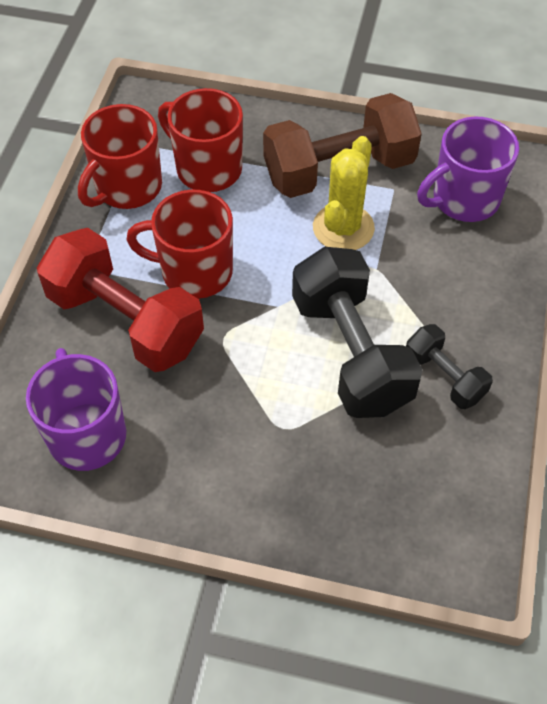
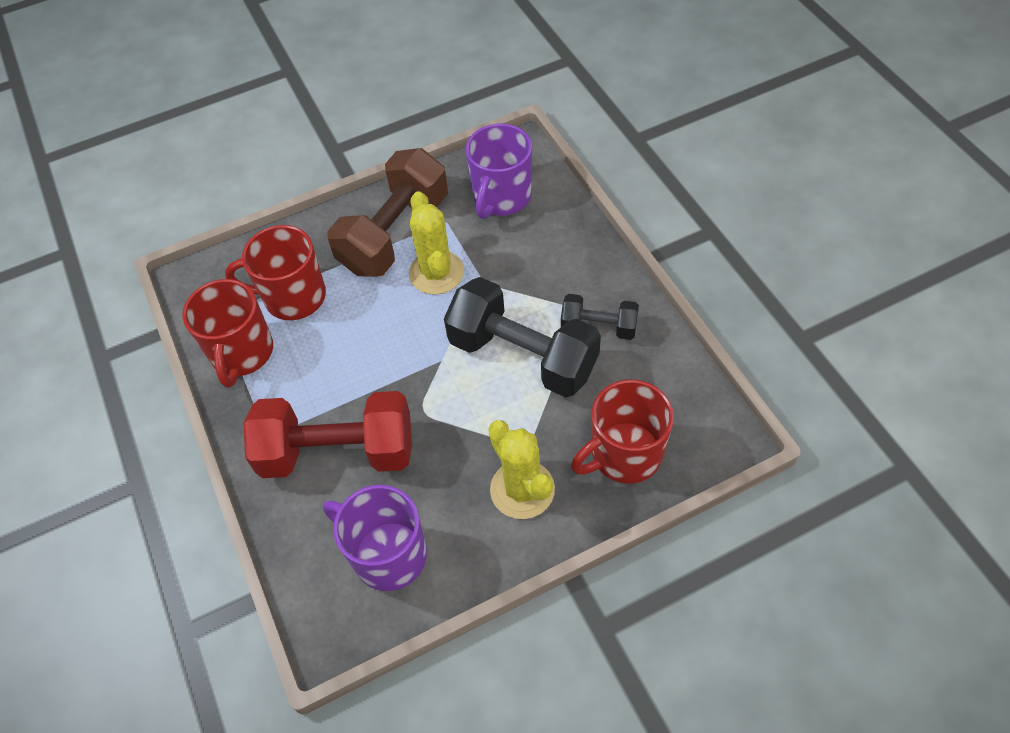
camera: 35 degrees left, 0 degrees up
red mug [126,190,233,299] -> red mug moved to [571,379,674,484]
none -> yellow cactus [488,420,555,519]

